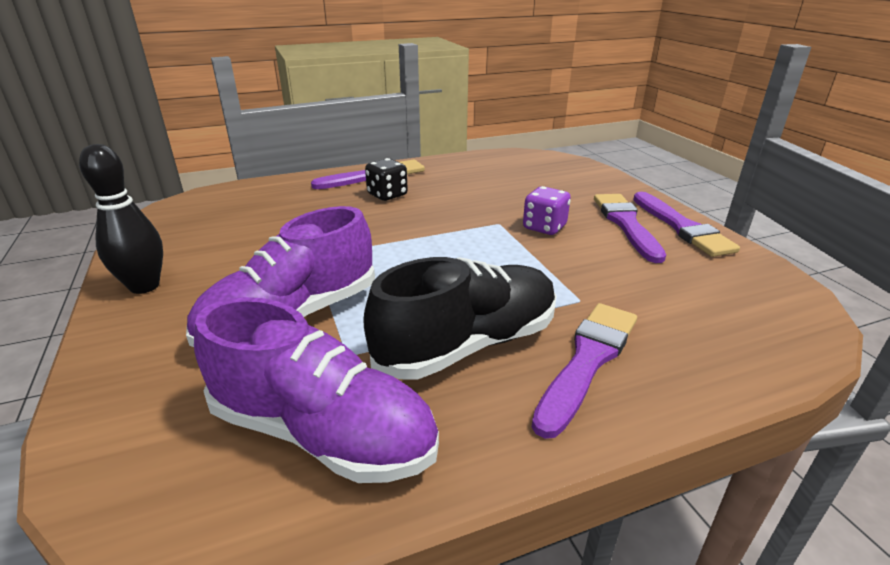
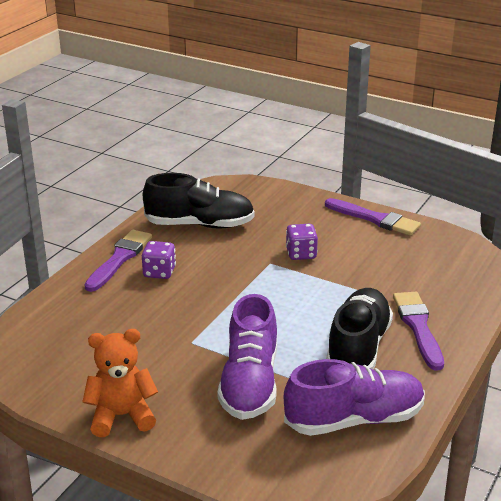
camera: 40 degrees left, 0 degrees up
black bowling pin [79,144,163,294] -> orange teddy bear [82,329,158,437]
black dice [365,158,408,201] -> purple dice [142,241,176,279]
purple brush [594,194,666,263] -> none
none -> black shoe [143,173,255,229]

